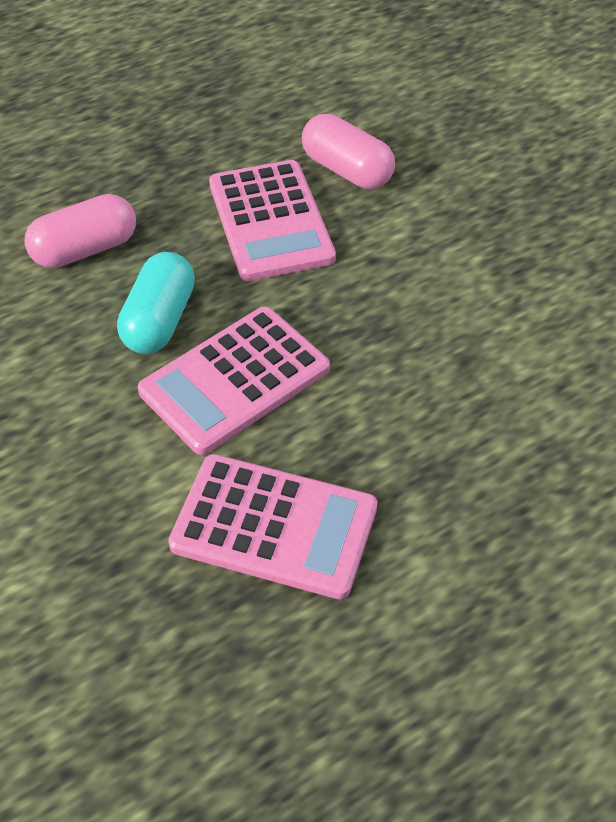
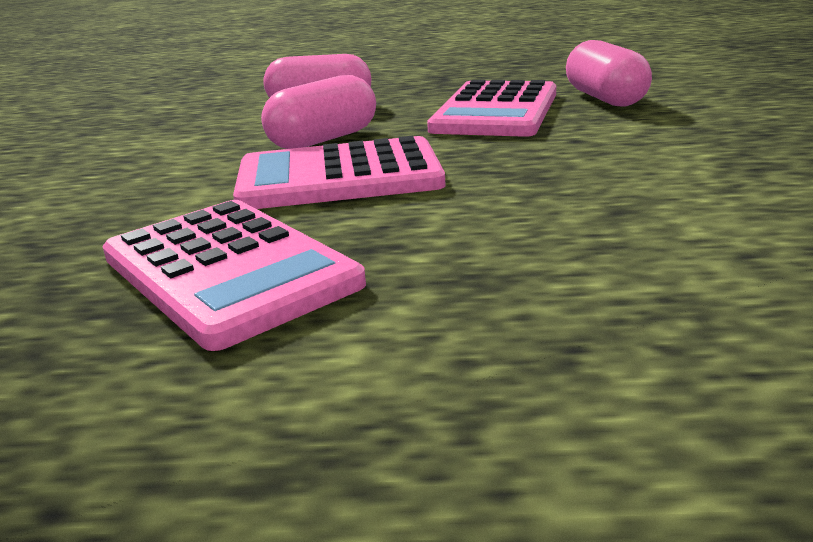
camera: 35 degrees right, 25 degrees down
turquoise capsule [117,252,195,354] -> pink capsule [261,75,376,149]

